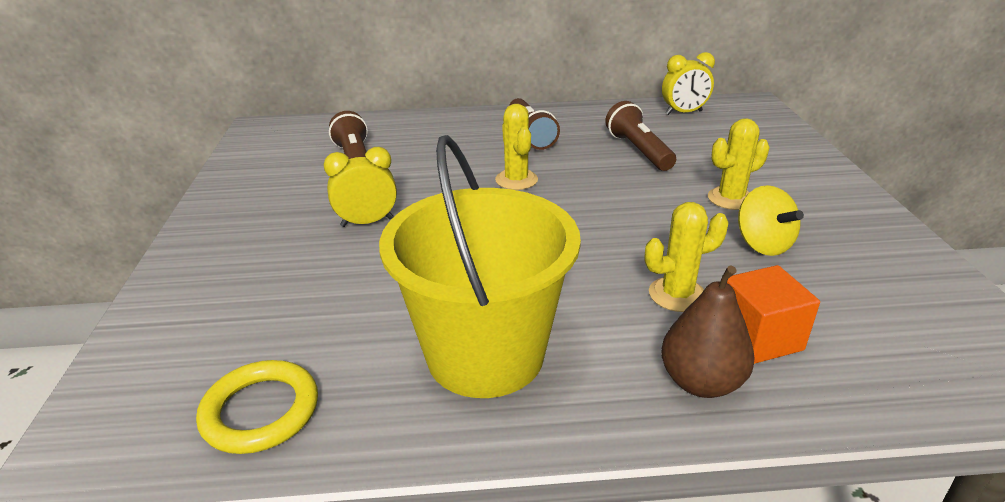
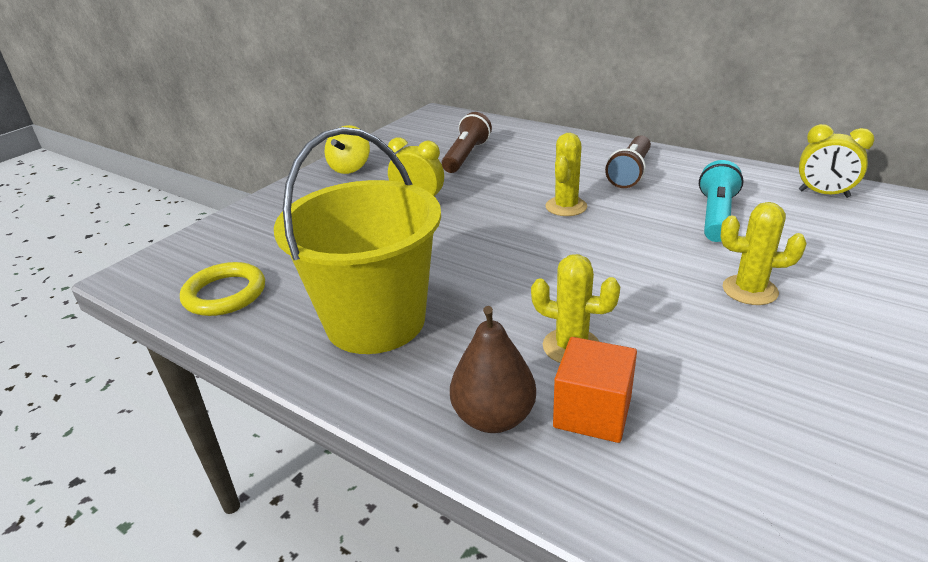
camera: 40 degrees right, 0 degrees up
brown flashlight [605,101,676,171] -> turquoise flashlight [699,160,744,242]
yellow spinning top [738,185,804,256] -> yellow spinning top moved to [325,125,370,174]

